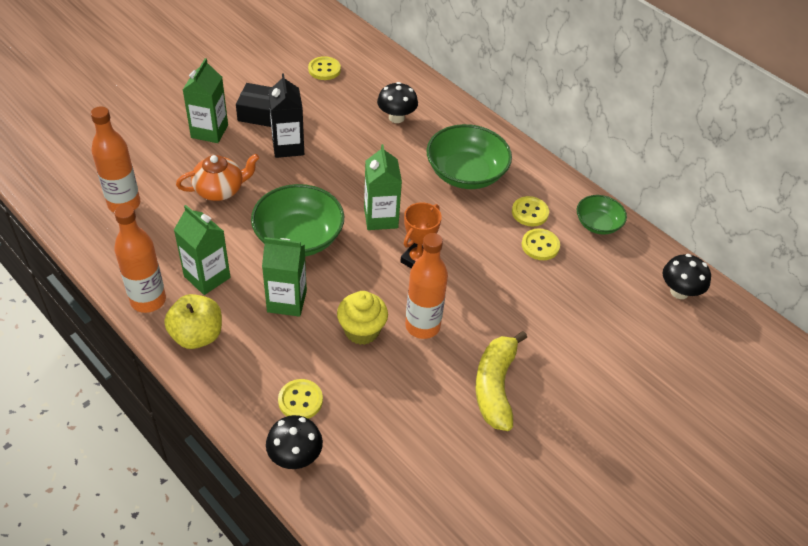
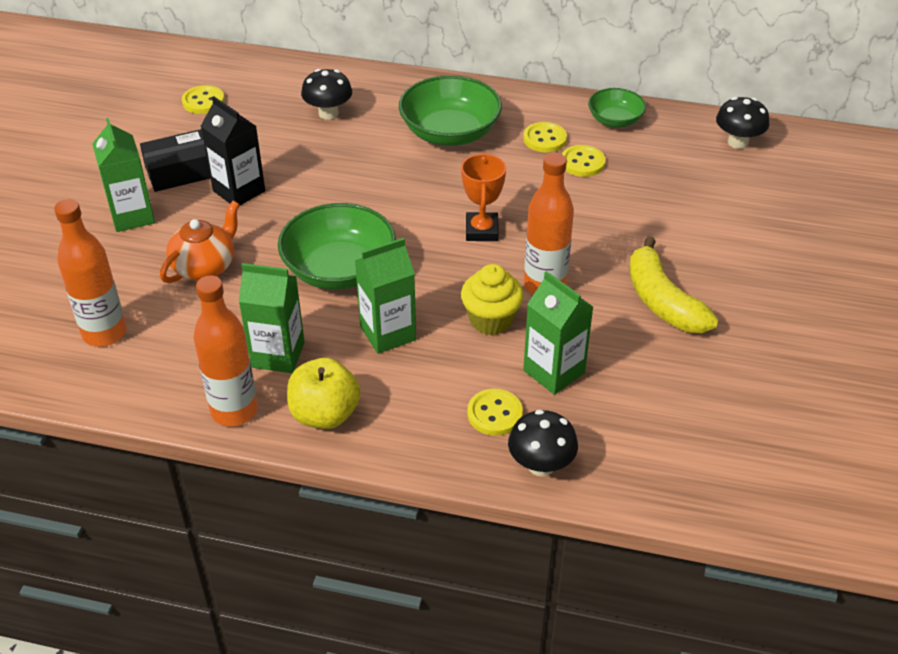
camera: 30 degrees left, 5 degrees down
green carton [364,144,402,230] -> green carton moved to [523,271,593,395]

